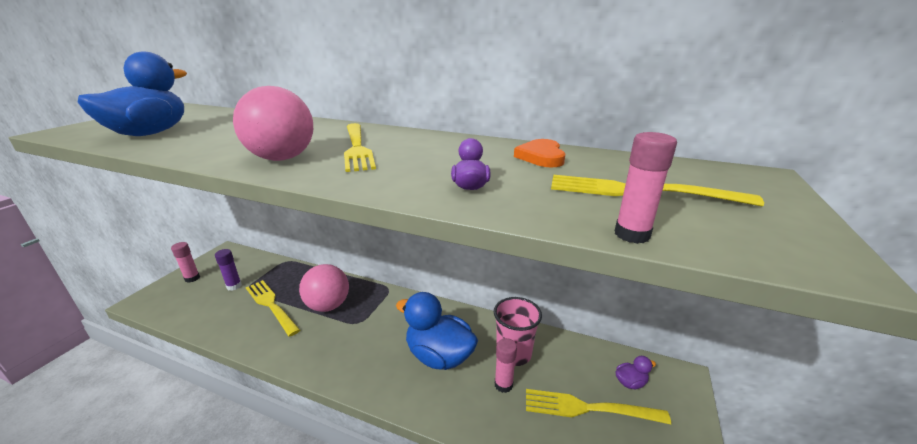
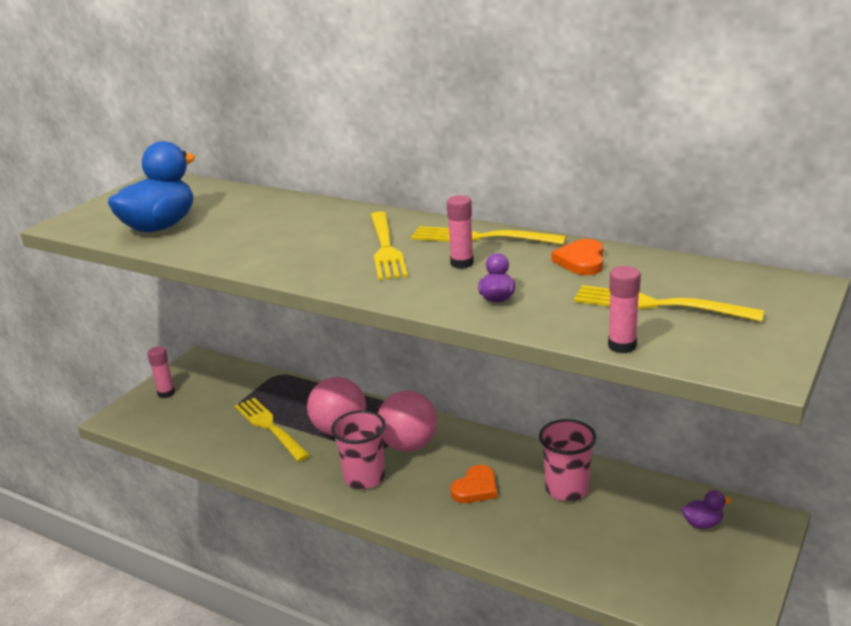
camera: 10 degrees right, 0 degrees up
purple glue stick [215,249,242,291] -> none
pink ball [233,86,313,161] -> pink ball moved to [377,391,437,452]
blue duck [396,292,478,370] -> orange heart [450,465,497,503]
pink glue stick [495,338,517,393] -> pink glue stick moved to [447,195,474,269]
yellow fork [526,389,671,424] -> yellow fork moved to [411,226,566,245]
none -> pink cup [331,410,386,489]

